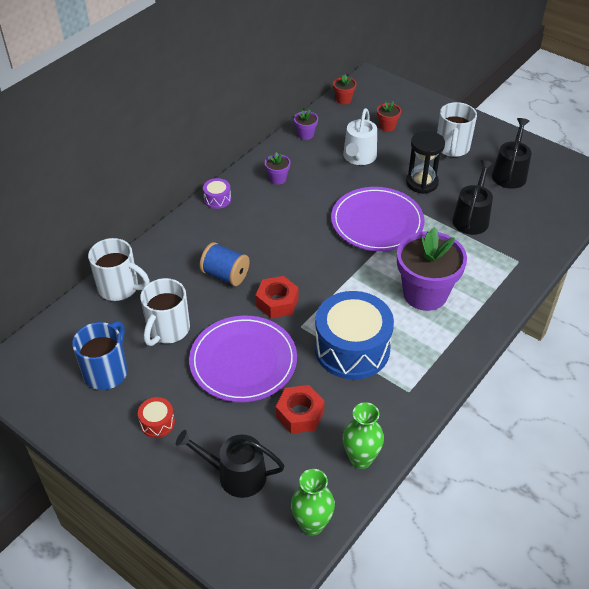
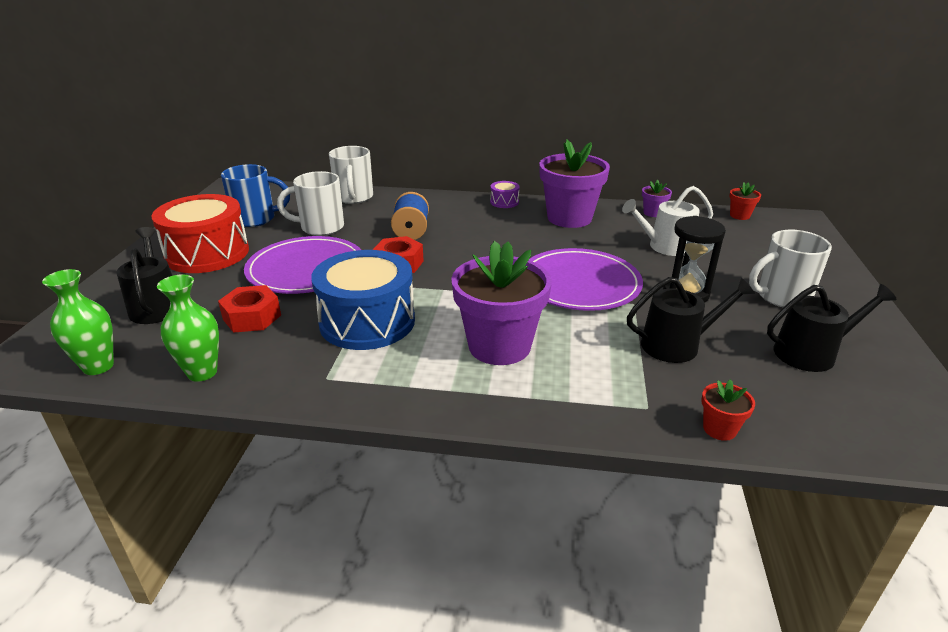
camera: 60 degrees right, 15 degrees down
red drum [138,397,175,438] -> red drum [151,194,249,273], size x2.36
purple flower pot [265,152,291,185] -> purple flower pot [539,139,610,228], size x2.29
red flower pot [377,101,401,132] -> red flower pot moved to [702,379,755,441]

